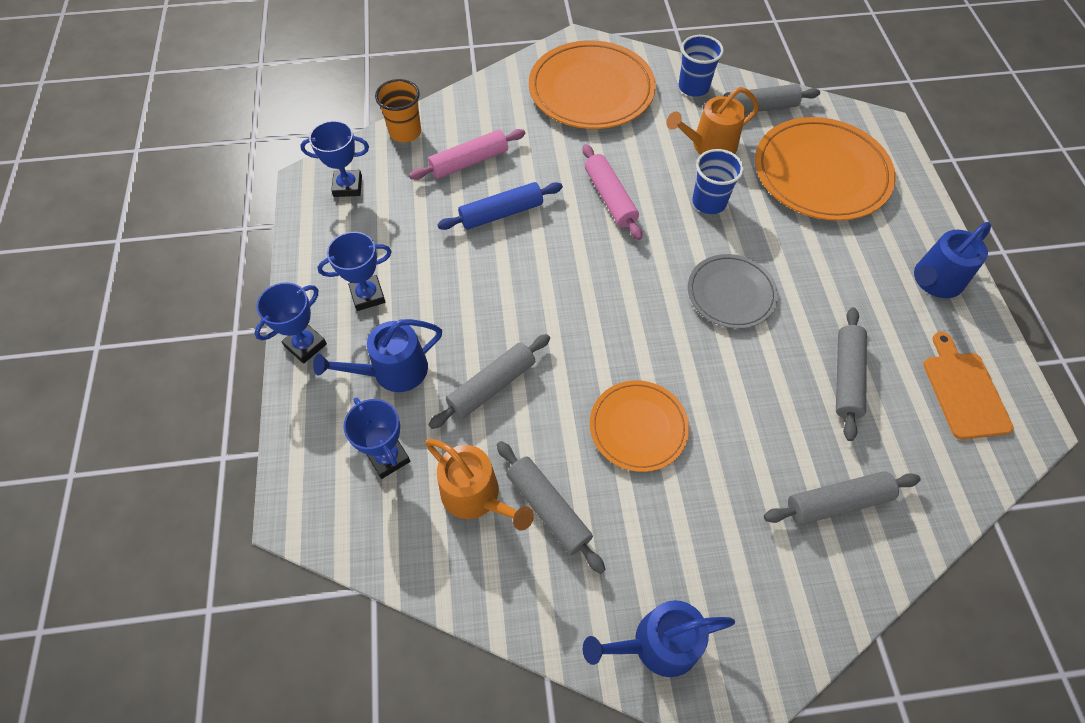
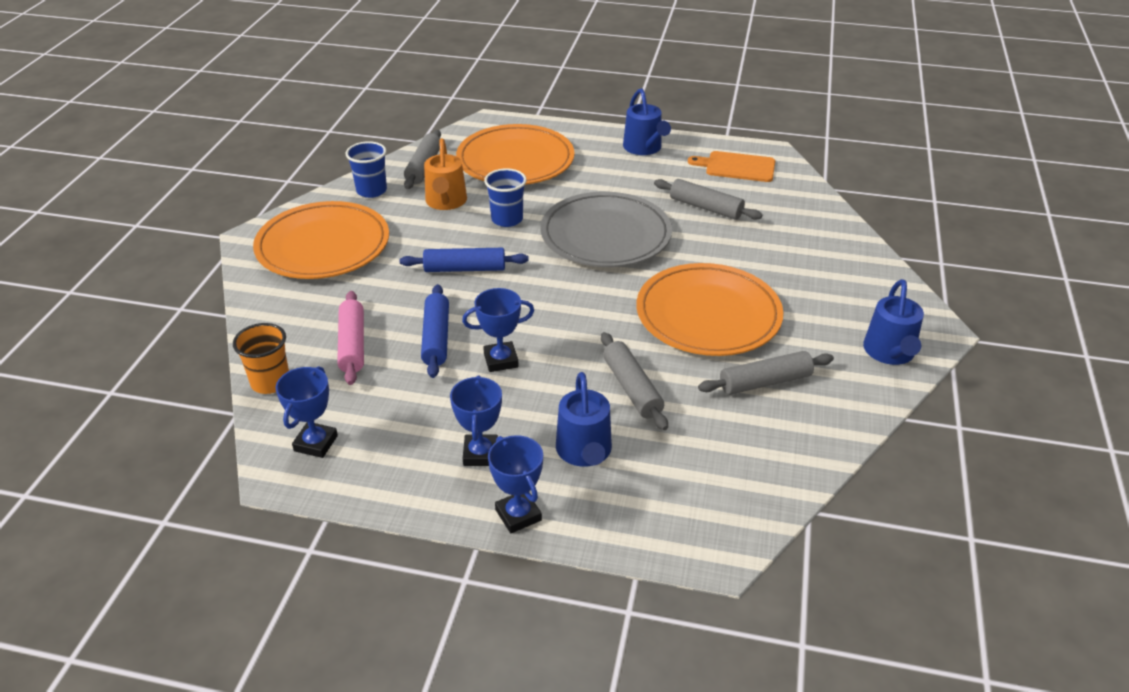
camera: 70 degrees left, 20 degrees down
blue trophy [343,397,410,479] -> blue trophy moved to [462,288,534,372]
orange watering can [425,439,534,531] -> none
pink rolling pin [583,144,642,240] -> blue rolling pin [400,248,529,272]
orange plate [590,380,689,472] -> orange plate [637,263,783,356], size x1.70
grey plate [688,254,778,329] -> grey plate [540,192,672,267], size x1.70
grey rolling pin [764,471,921,525] -> none

